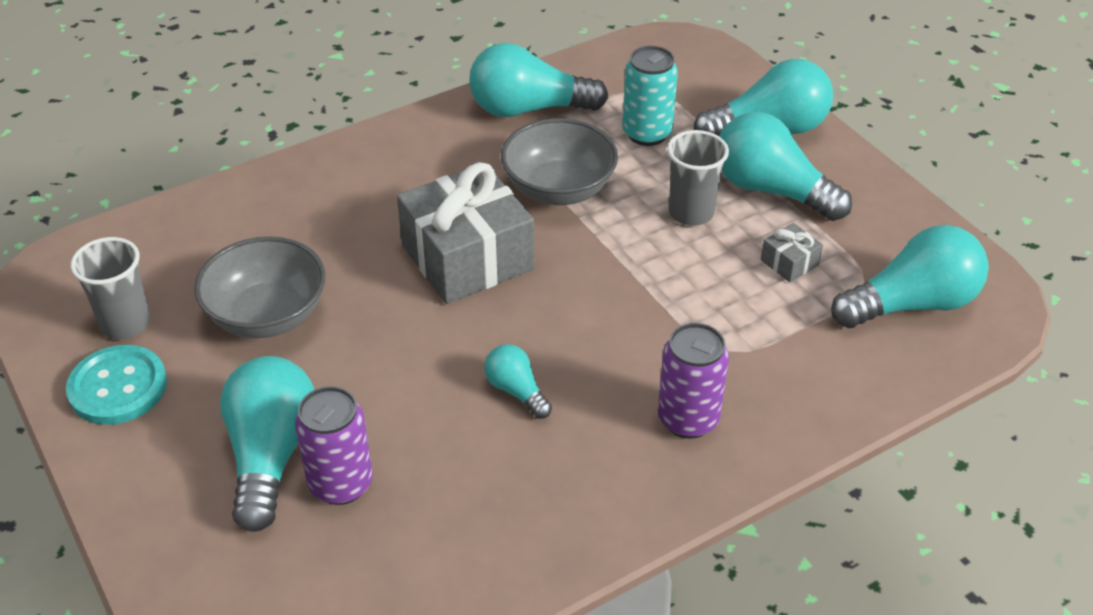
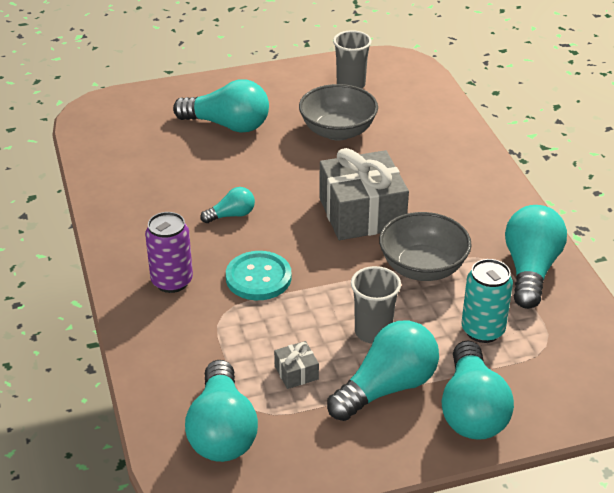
camera: 105 degrees right, 5 degrees down
turquoise button [66,345,167,425] -> turquoise button moved to [226,251,292,300]
purple can [295,386,373,505] -> none

